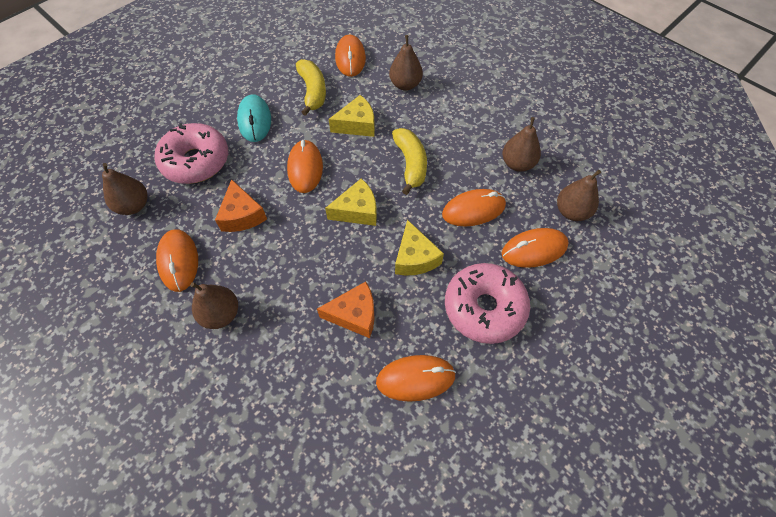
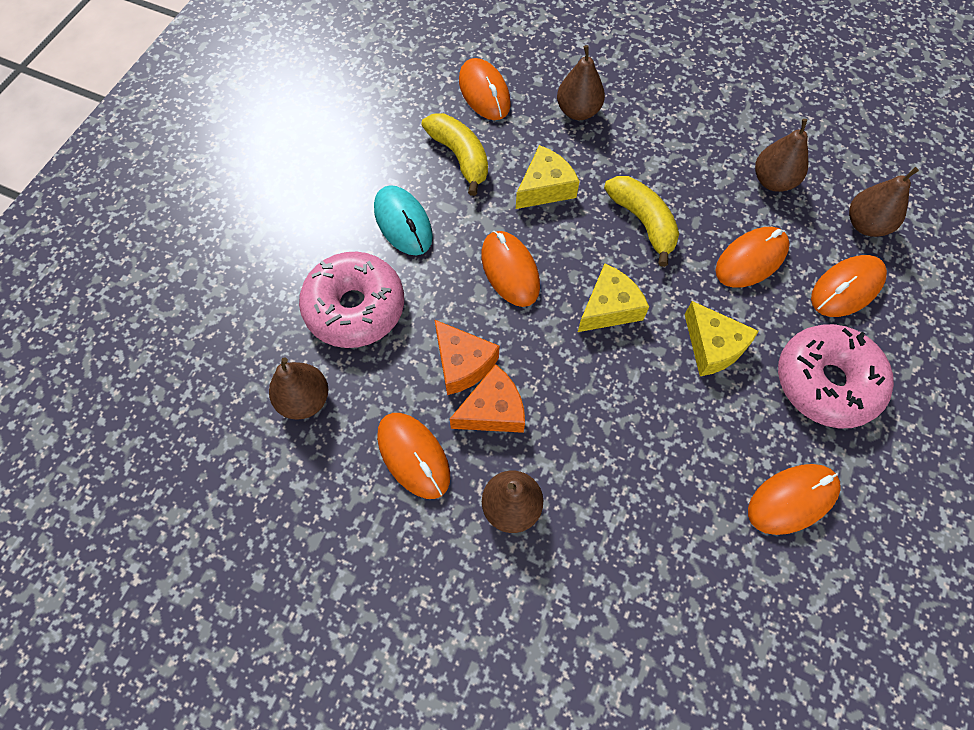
camera: 20 degrees left, 5 degrees up
orange cheese [317,282,375,338] -> orange cheese moved to [450,364,525,433]

